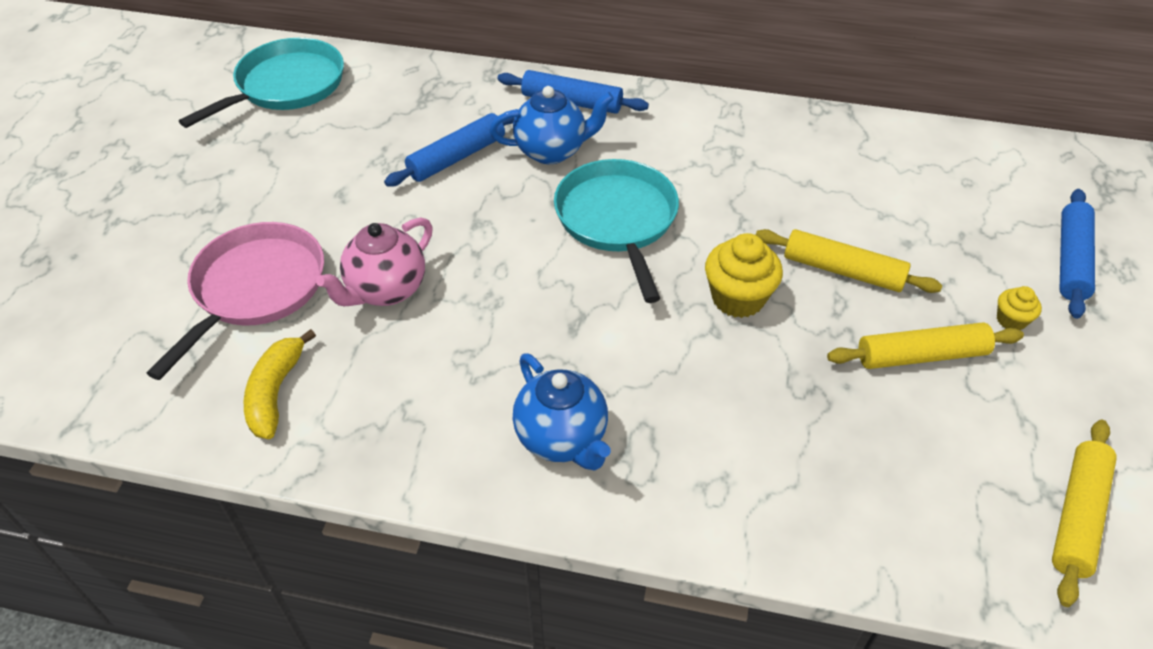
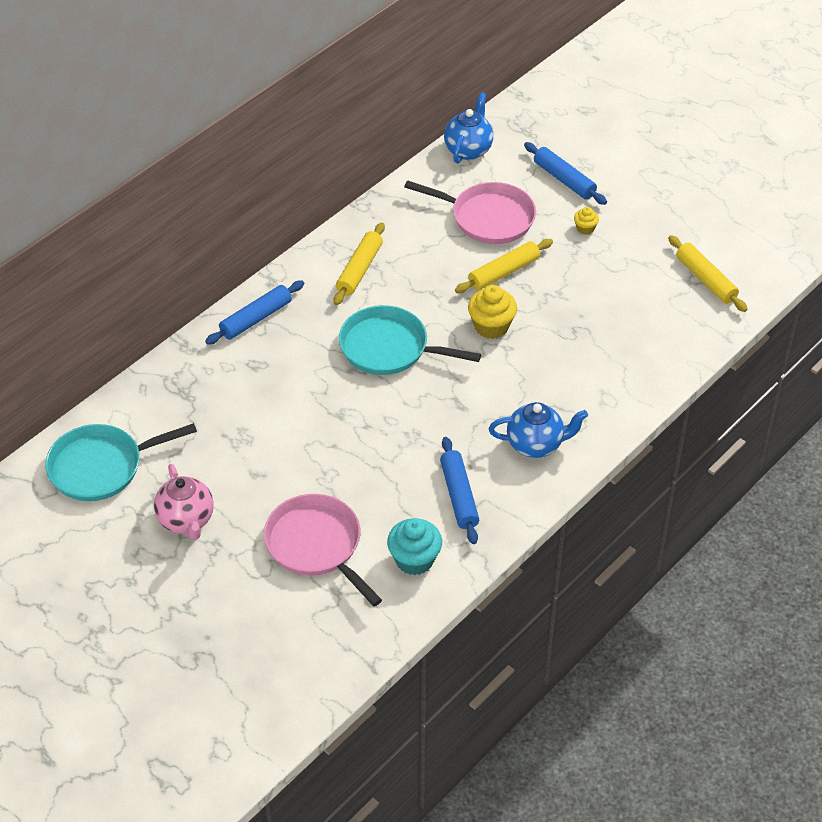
camera: 60 degrees left, 0 degrees up
turquoise pan [179,38,344,128] -> turquoise pan turned 90 degrees counterclockwise [45,423,197,501]
yellow banana [244,329,316,439] -> turquoise cupcake [387,518,442,575]
pink teapot [316,217,433,306] -> pink teapot moved to [154,464,214,540]
blue rolling pin [384,113,515,187] -> blue rolling pin moved to [440,437,479,544]
blue teapot [489,86,614,164] -> blue teapot moved to [444,92,493,163]
yellow rolling pin [827,322,1024,369] -> yellow rolling pin moved to [333,222,385,305]
none -> pink pan [404,180,536,244]

